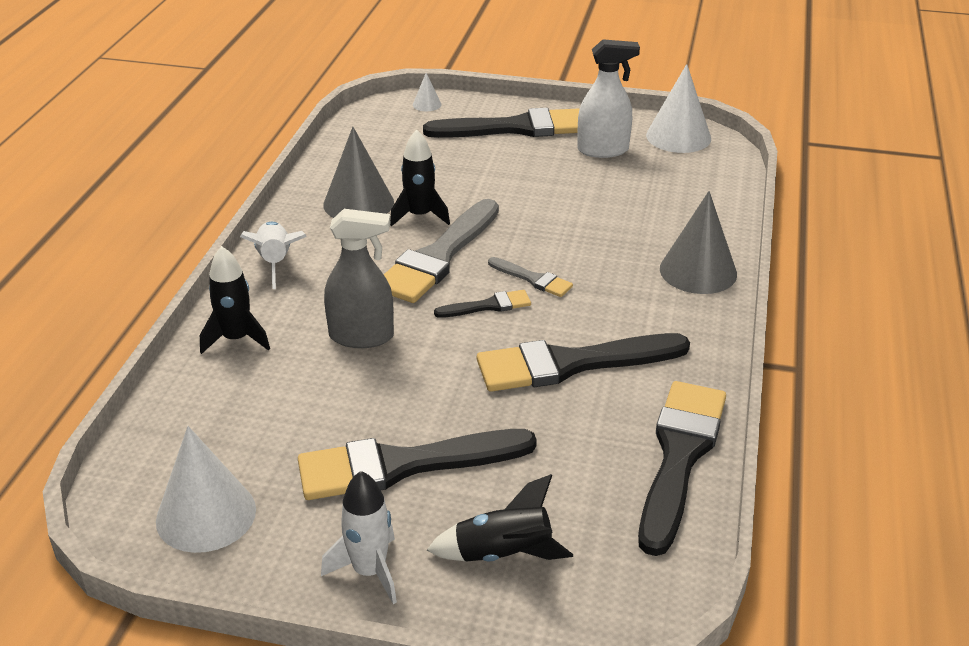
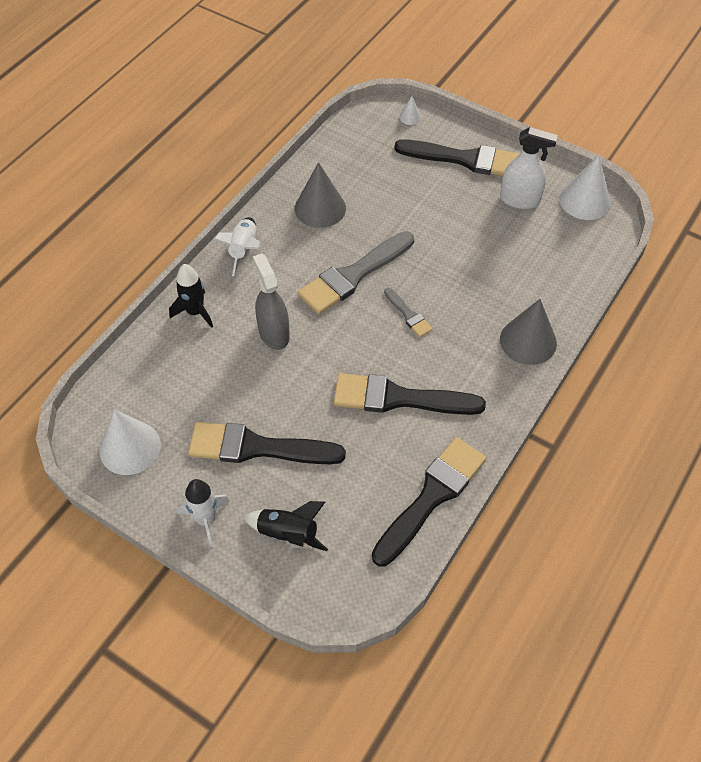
camera: 20 degrees right, 20 degrees up
grey spray bottle [324,209,394,348] -> grey spray bottle turned 135 degrees counterclockwise [253,253,290,350]
black rocket [390,129,450,226] -> none
black brush [434,290,531,318] -> none

